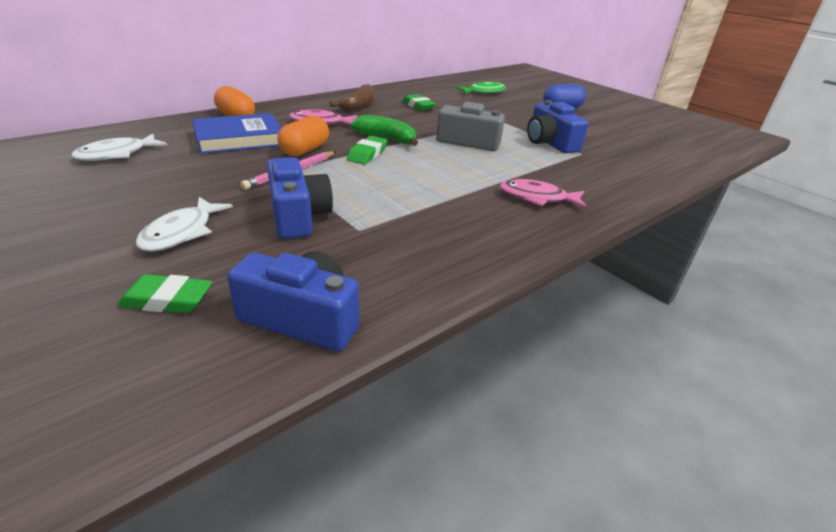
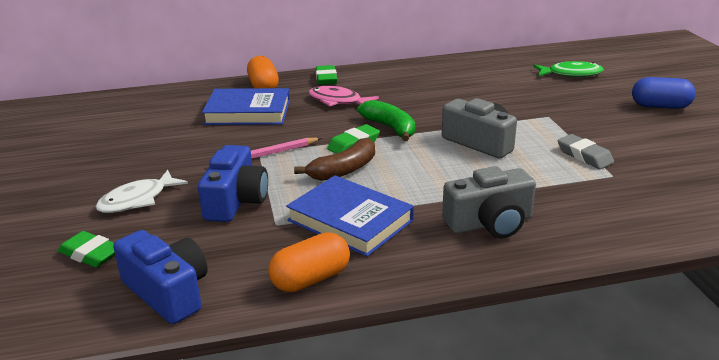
camera: 30 degrees right, 5 degrees down
white fish [71,134,167,161] -> none
orange capsule [277,116,329,156] -> orange capsule moved to [268,232,350,292]
brown banana [330,84,374,112] -> brown banana moved to [294,138,375,181]
green eraser [403,94,436,111] -> green eraser moved to [316,65,337,85]
pink fish [499,179,587,208] -> grey camera [442,166,536,239]
blue camera [527,100,588,153] -> grey eraser [558,134,614,169]
none -> blue book [286,175,414,257]

